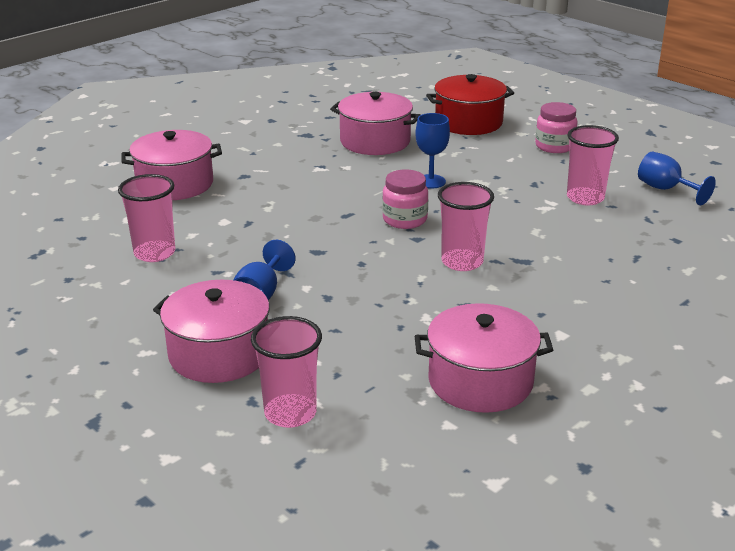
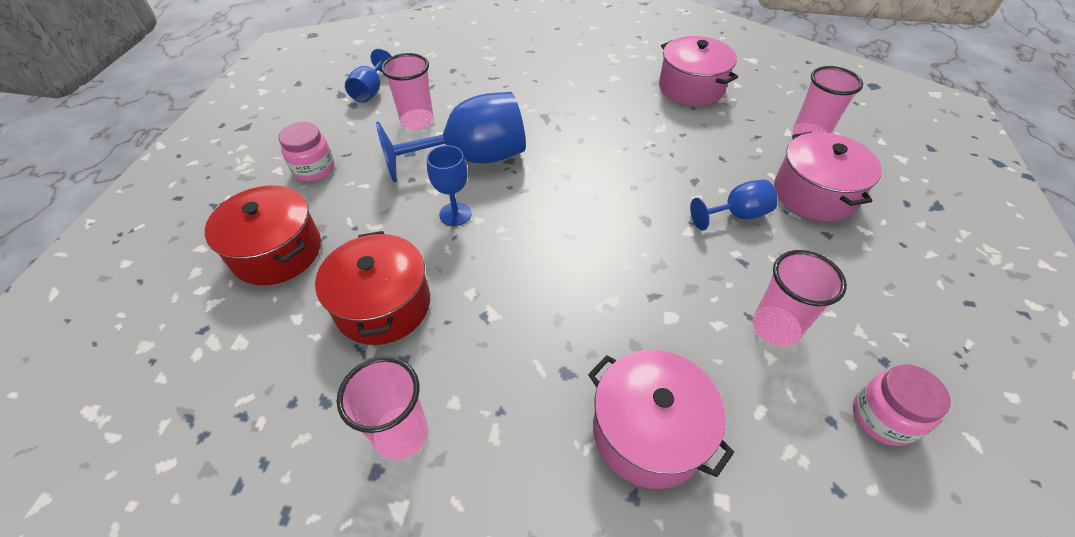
camera: 125 degrees left, 20 degrees up
pink pot [330,92,420,155] -> red pot [315,231,430,345]
pink jar [382,170,428,229] -> pink jar moved to [853,364,951,446]
pink cup [438,182,494,271] -> pink cup moved to [337,356,428,460]
none -> blue goblet [376,92,526,182]

